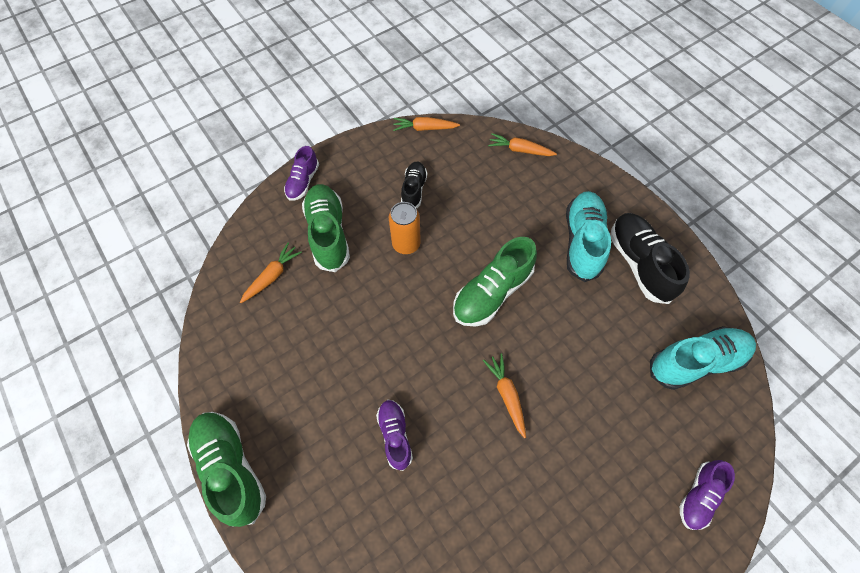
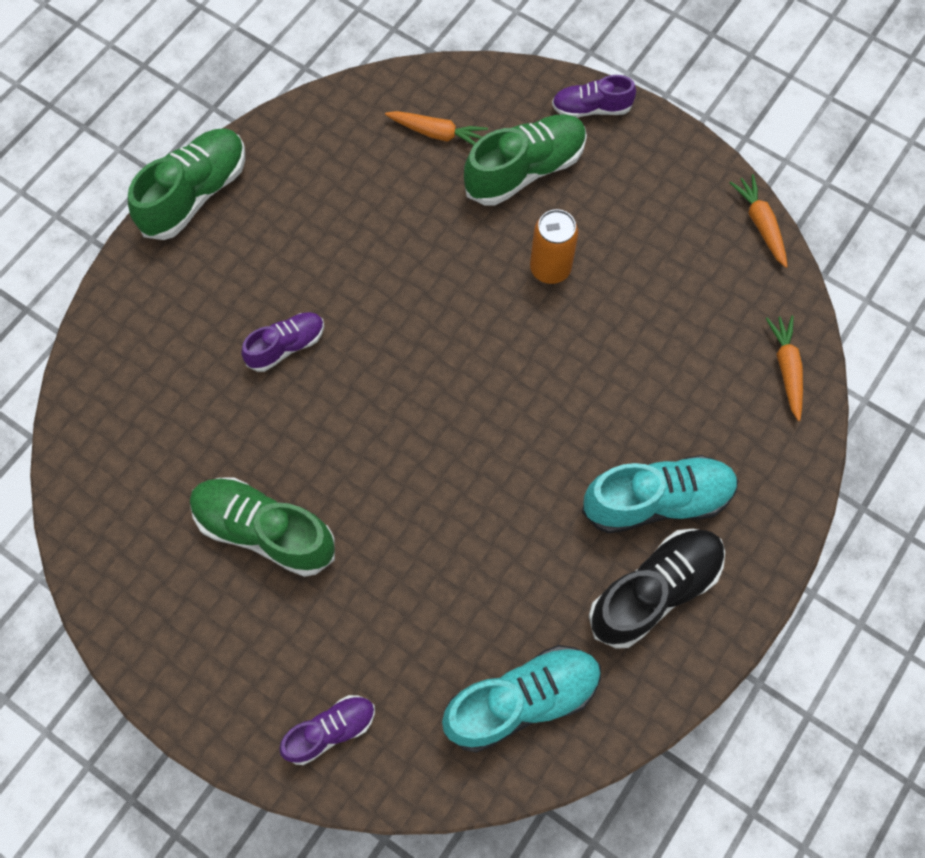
camera: 70 degrees right, 5 degrees up
black shoe [401,162,427,208] -> none
green shoe [453,237,537,327] -> green shoe moved to [190,477,335,577]
orange carrot [483,353,526,438] -> none
turquoise shoe [650,326,756,390] -> turquoise shoe turned 75 degrees counterclockwise [442,645,601,753]
purple shoe [680,460,735,530] -> purple shoe turned 135 degrees clockwise [279,695,375,765]

